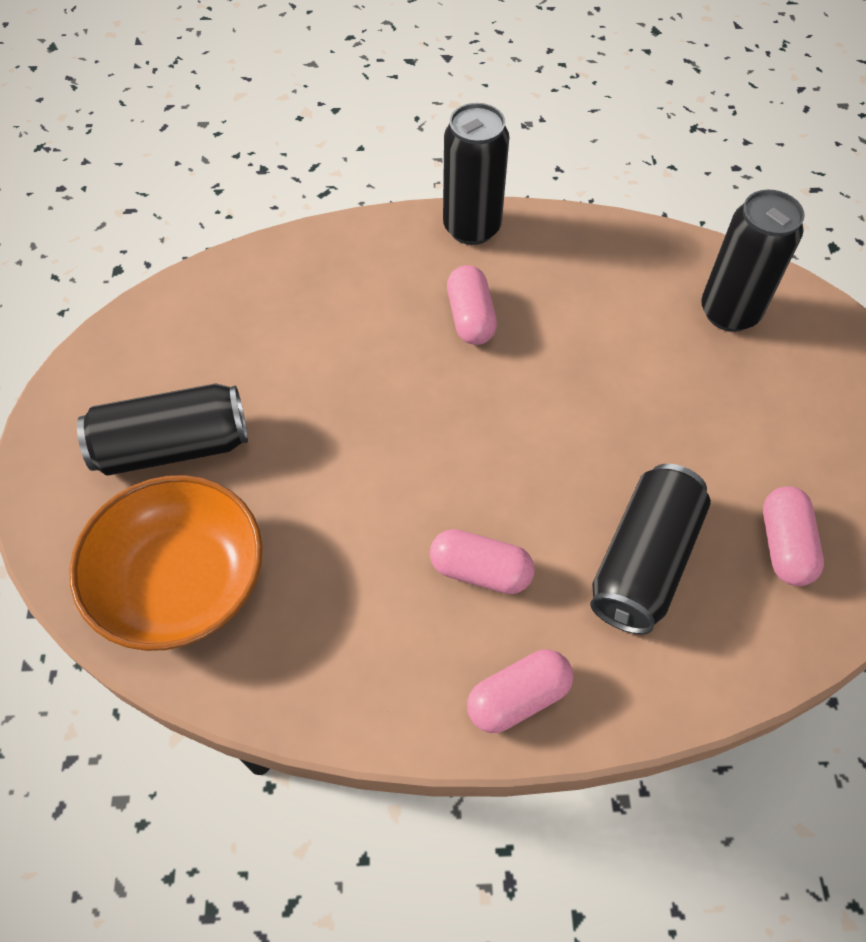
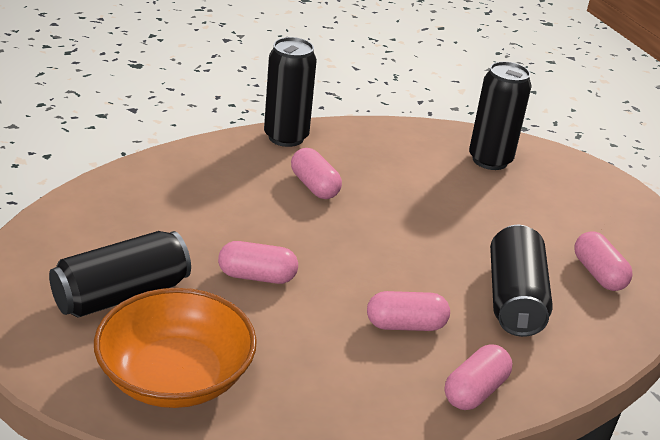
camera: 25 degrees left, 25 degrees down
none -> pink capsule [218,241,298,284]

